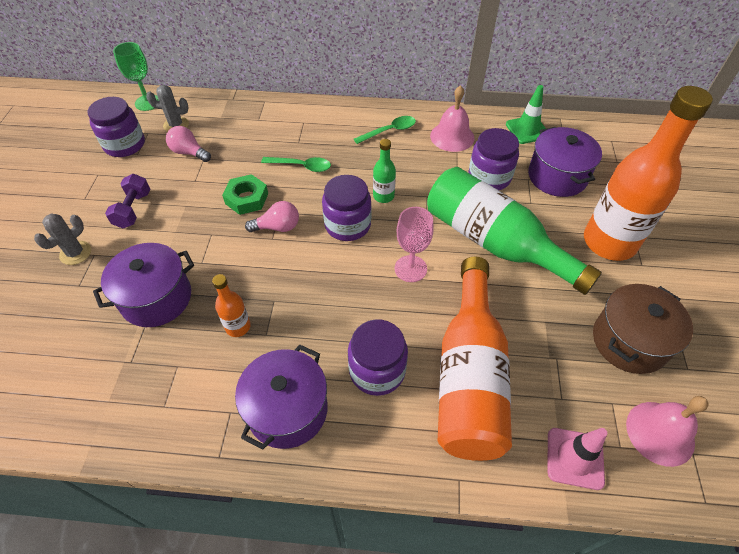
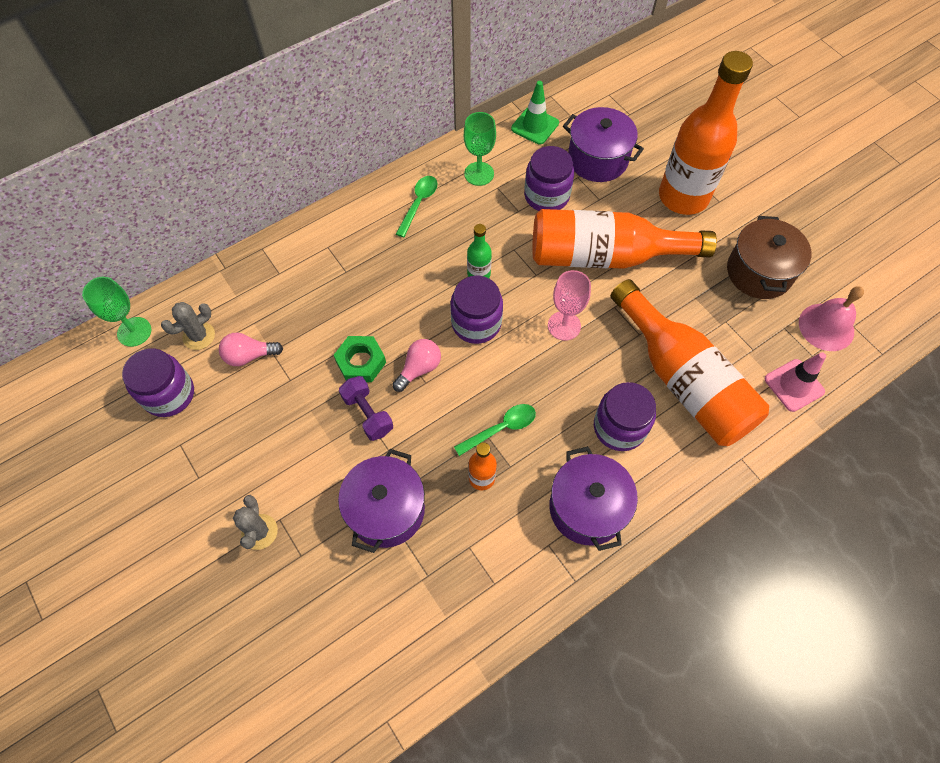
camera: 40 degrees left, 10 degrees up
purple dumbbell [105,174,150,228] -> purple dumbbell moved to [339,376,393,441]
green spoon [261,157,331,172] -> green spoon moved to [454,404,536,456]
green bottle [427,167,602,295] -> orange bottle [532,209,717,269]
pink bell [430,85,474,152] -> green goblet [464,112,496,186]

